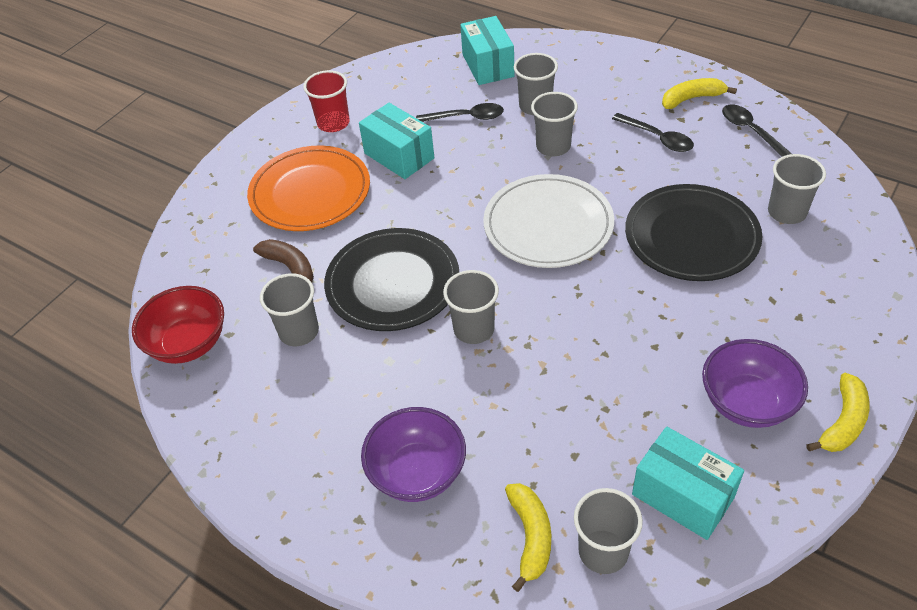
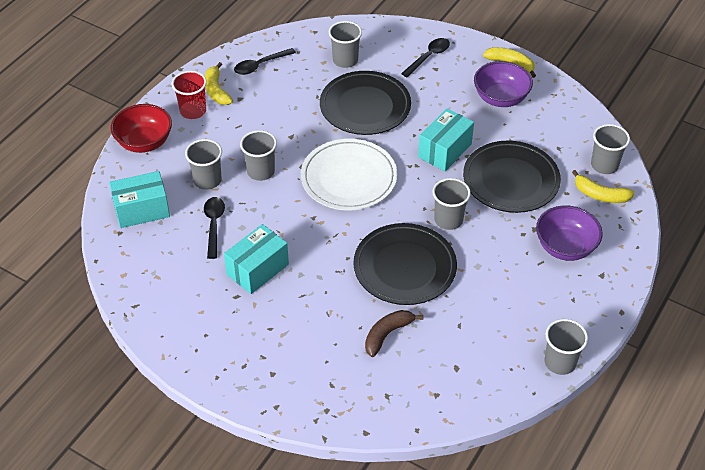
camera: 95 degrees left, 0 degrees up
red bowl [132,286,224,364] -> red bowl moved to [111,104,172,153]
orange plate [247,145,370,231] -> none
grey cup [260,273,319,346] -> grey cup moved to [544,319,588,375]
red cup [303,70,350,132] -> red cup moved to [172,71,207,119]
yellow banana [505,483,551,592] -> yellow banana turned 150 degrees counterclockwise [572,170,634,203]
black spoon [612,113,694,152] -> black spoon moved to [401,38,450,77]
turquoise box [632,426,744,540] -> turquoise box moved to [418,108,474,171]
none -> black plate [463,141,561,213]

